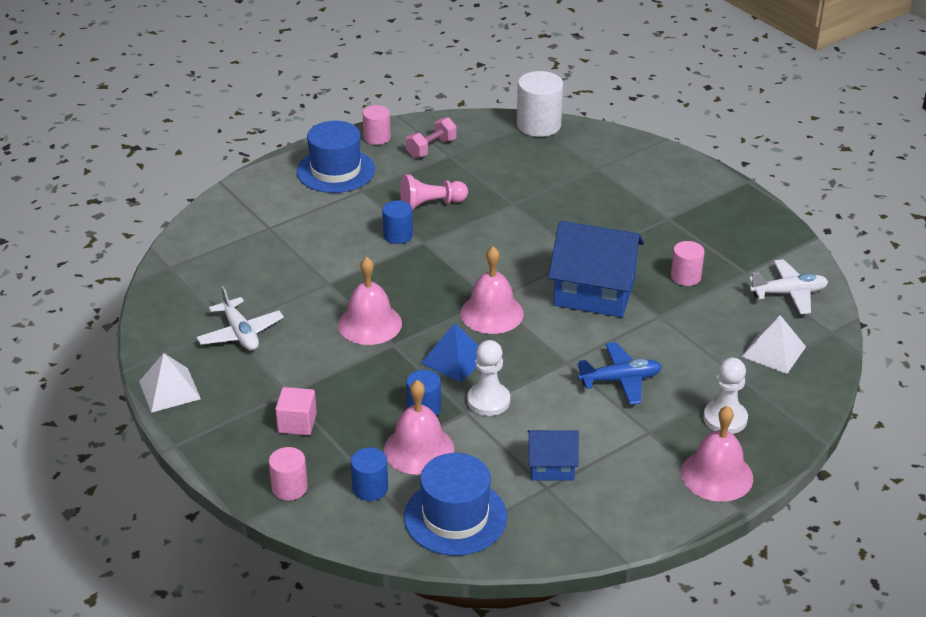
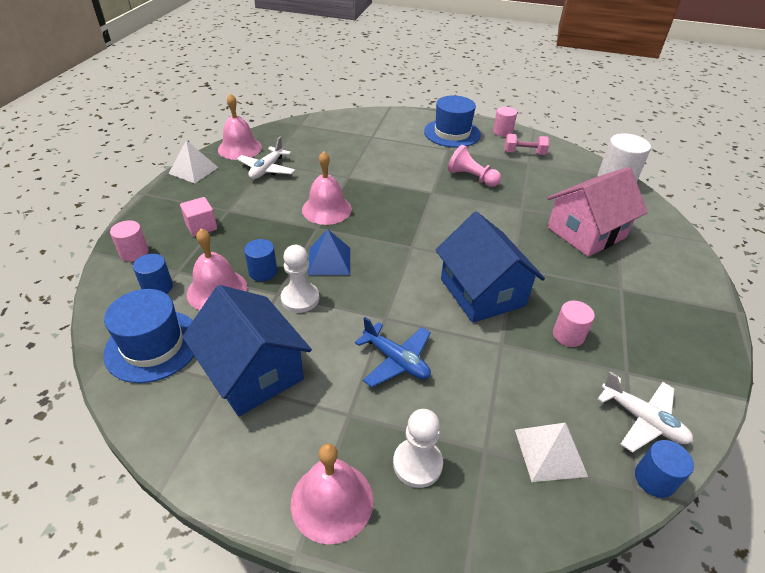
camera: 50 degrees right, 5 degrees up
blue cylinder [382,200,413,244] -> blue cylinder moved to [635,440,694,498]
pink bell [460,246,524,334] -> pink bell moved to [218,93,262,160]
blue house [528,430,579,481] -> blue house [182,285,312,416], size x1.87
none -> pink house [547,167,648,257]

